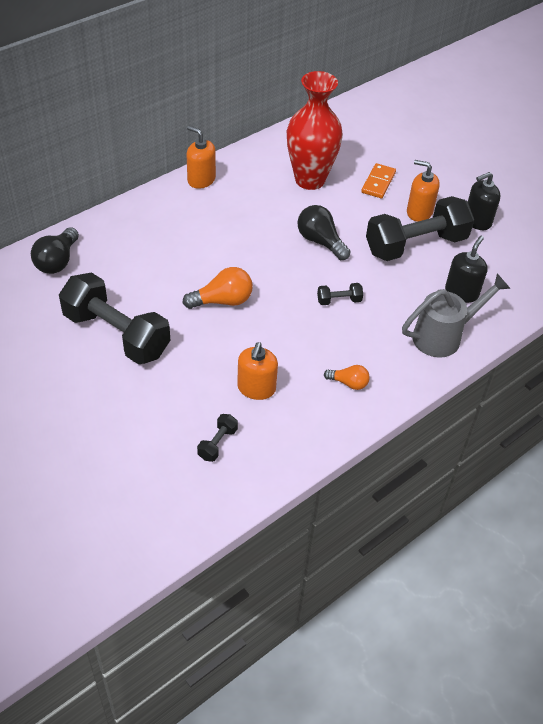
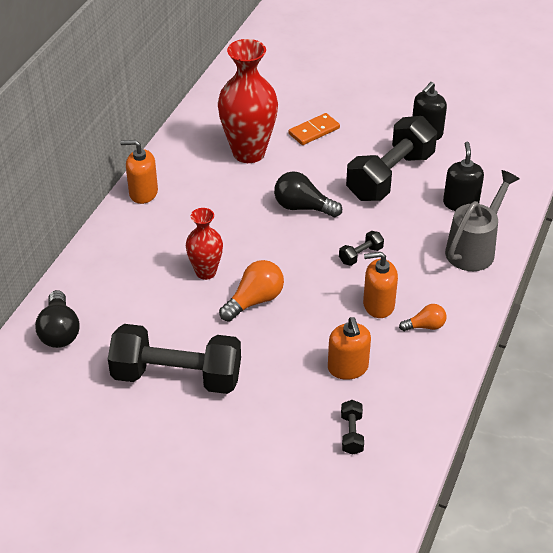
camera: 25 degrees left, 5 degrees down
orange domino [361,163,396,198] -> orange domino turned 60 degrees clockwise [289,113,340,145]
orange soap dispenser [407,160,440,222] -> orange soap dispenser moved to [363,252,398,318]
none -> red vase [186,208,223,280]

